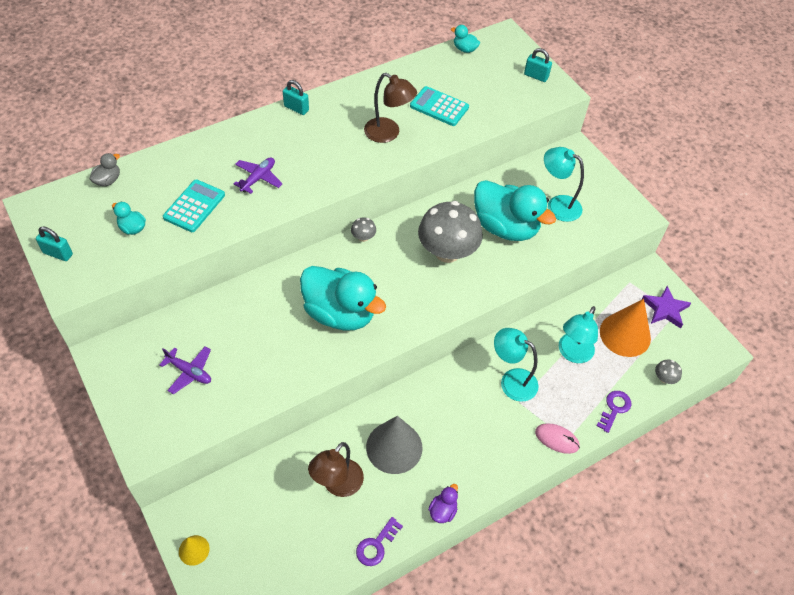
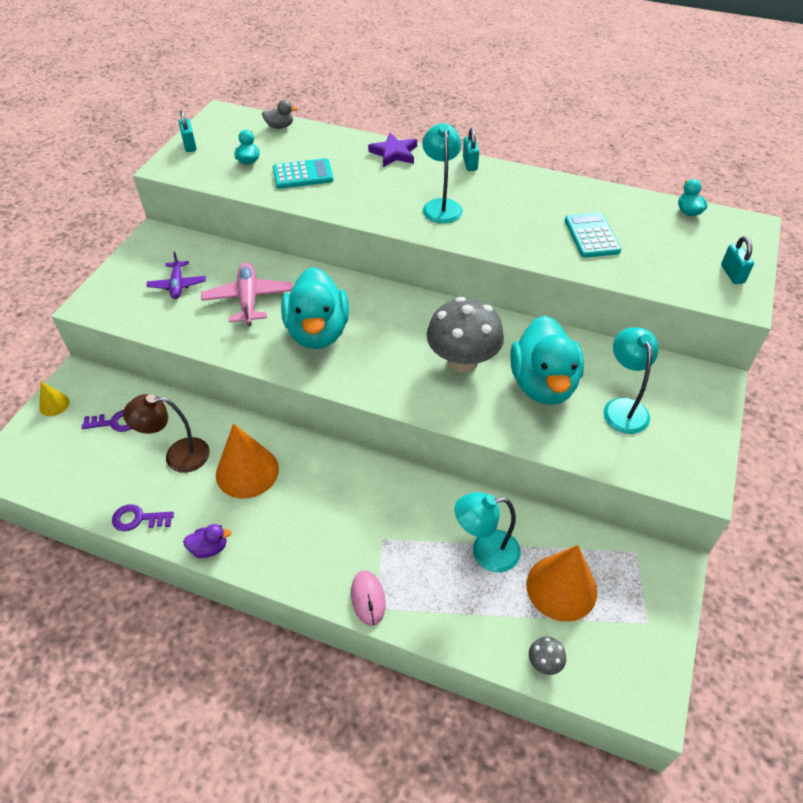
camera: 55 degrees right, 5 degrees down
purple plane [233,157,283,194] -> none
grey mushroom [351,217,376,242] -> none
brown lamp [364,73,417,143] -> none
grey cone [366,416,423,474] -> orange cone [216,423,279,499]
turquoise lamp [494,328,538,402] -> turquoise lamp moved to [422,123,463,224]
purple key [597,391,631,433] -> purple key moved to [82,410,132,432]
purple star [642,286,691,329] -> purple star moved to [368,133,417,167]
none -> pink plane [201,262,293,326]

